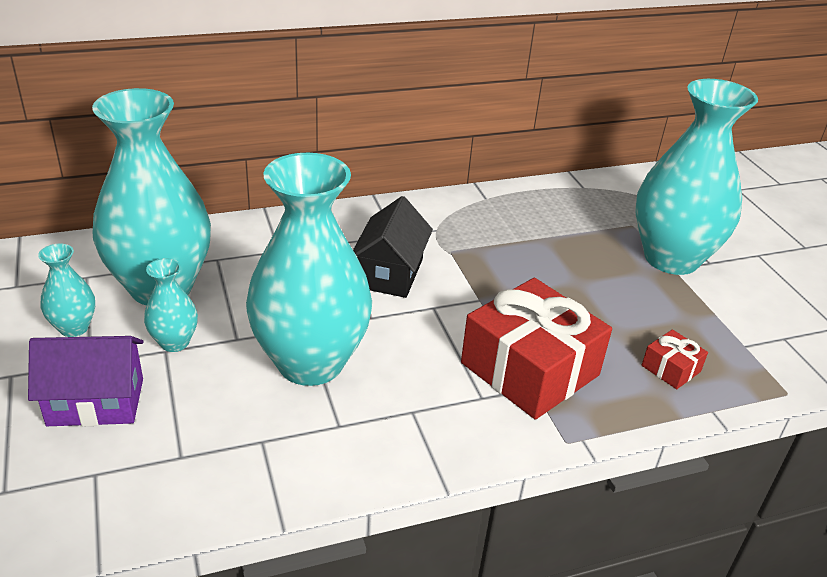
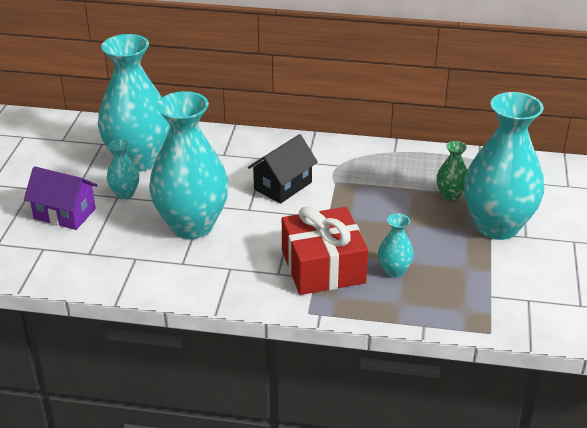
camera: 30 degrees right, 0 degrees up
turquoise vase [38,244,95,337] -> turquoise vase moved to [378,214,414,278]
red gift [642,329,708,389] -> none
none -> green vase [436,141,467,201]

